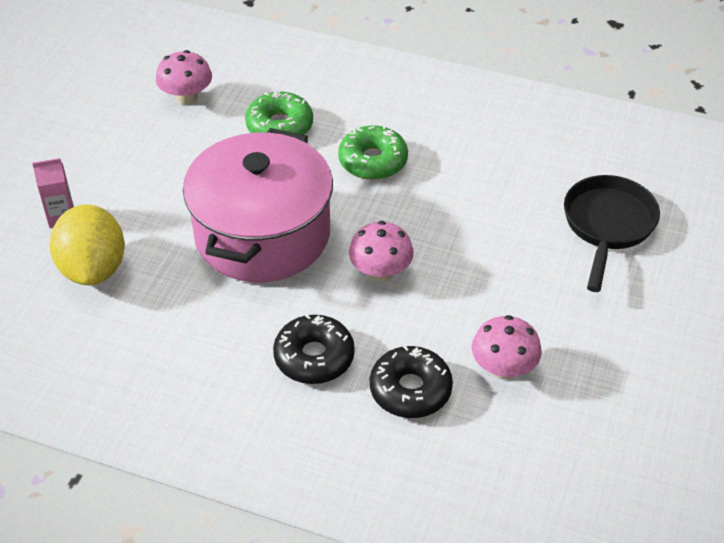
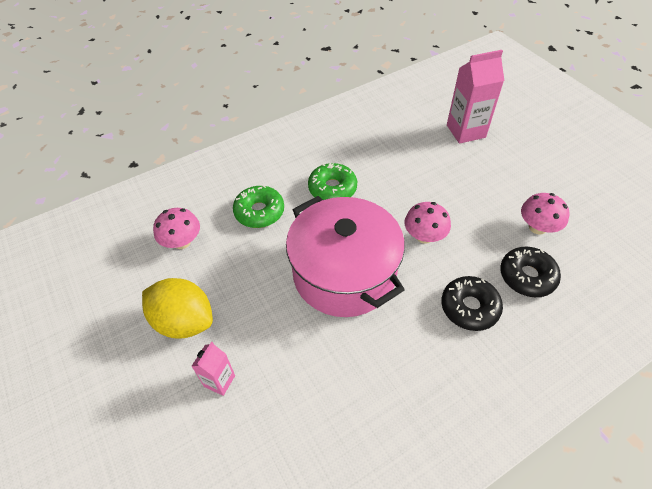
camera: 50 degrees left, 5 degrees up
yellow lemon [49,205,125,286] -> yellow lemon moved to [142,278,213,339]
black pan [564,175,660,292] -> pink carton [447,50,504,144]

